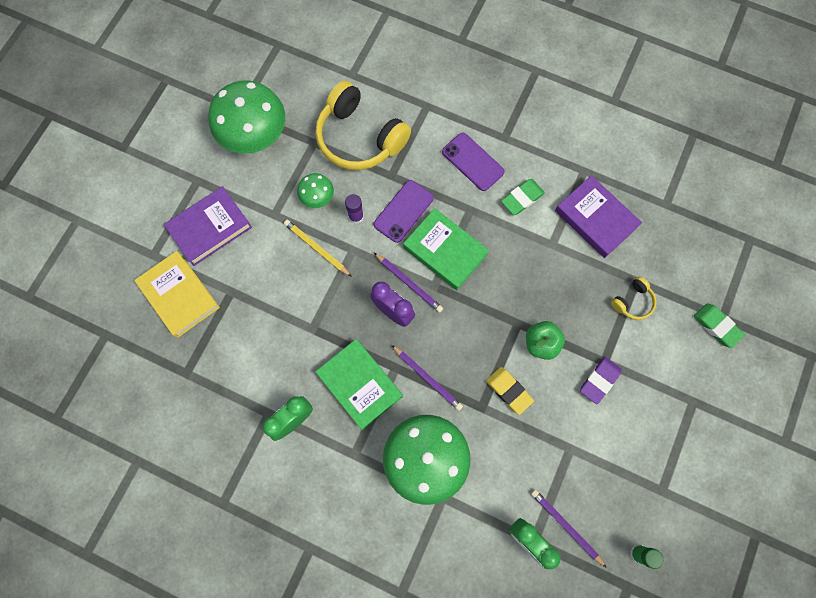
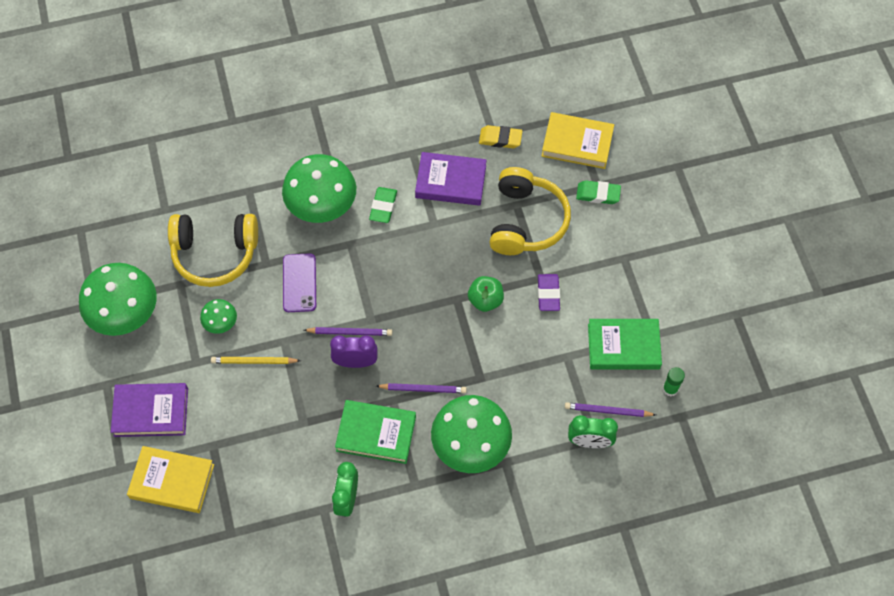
camera: 40 degrees left, 10 degrees down
purple book [164,186,252,266] -> purple book turned 75 degrees clockwise [111,383,188,437]
purple glue stick [345,194,364,224] -> none
green book [403,208,489,290] -> green book moved to [588,319,662,370]
purple phone [442,133,505,191] -> green mushroom [282,154,356,223]
yellow eraser [486,367,534,415] -> yellow eraser moved to [479,125,522,148]
yellow headphones [611,276,657,320] -> yellow headphones [489,167,571,255], size x2.26
none -> yellow book [542,112,614,169]

